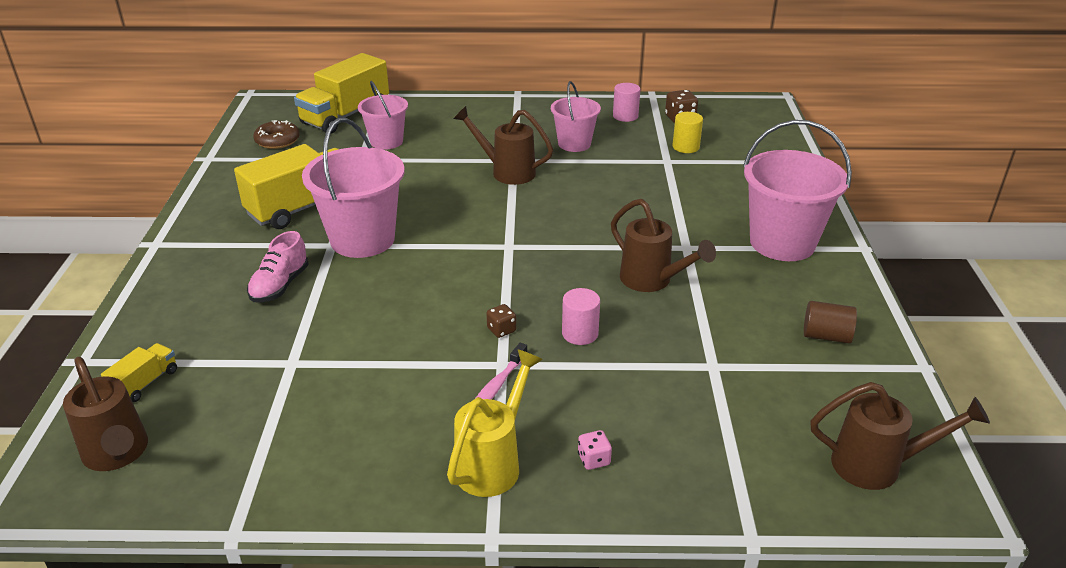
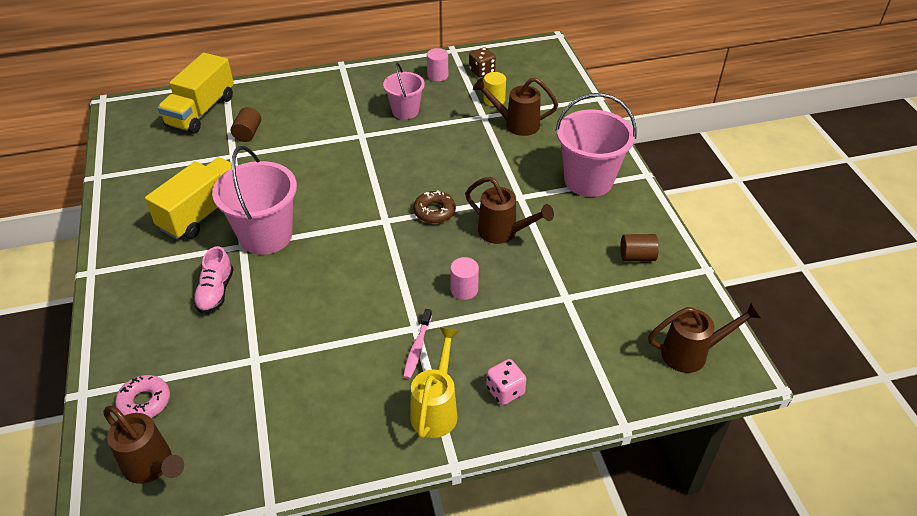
camera: 15 degrees left, 10 degrees up
yellow truck [101,343,177,402] -> pink donut [115,375,170,418]
brown donut [253,120,300,149] -> brown donut moved to [413,191,456,223]
pink bucket [358,81,408,150] -> brown cylinder [231,107,261,142]
brown watering can [454,106,553,185] -> brown watering can moved to [473,78,558,136]
brown dice [486,304,516,338] -> none
pink dice [578,430,612,470] -> pink dice [486,359,526,405], size x1.55

